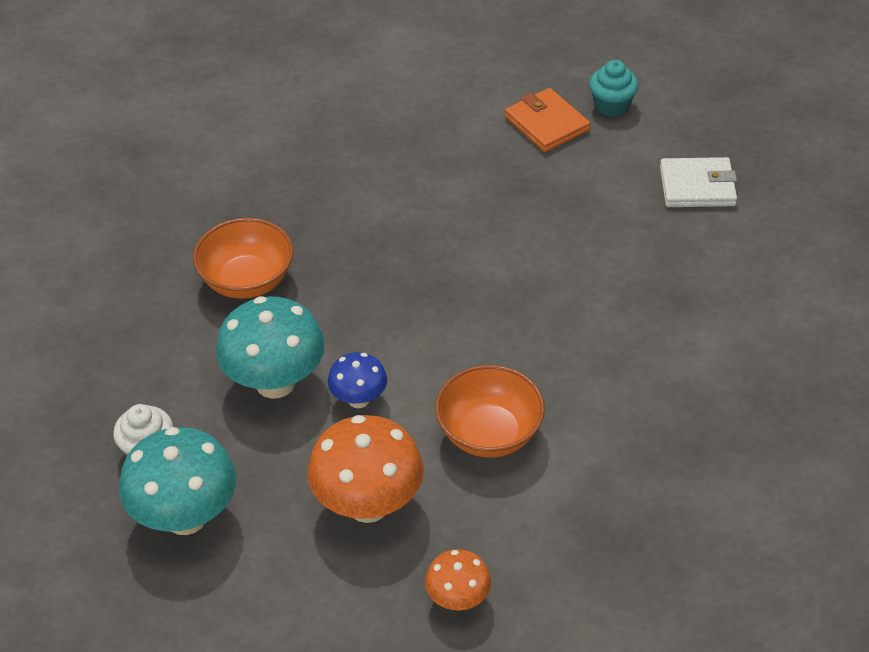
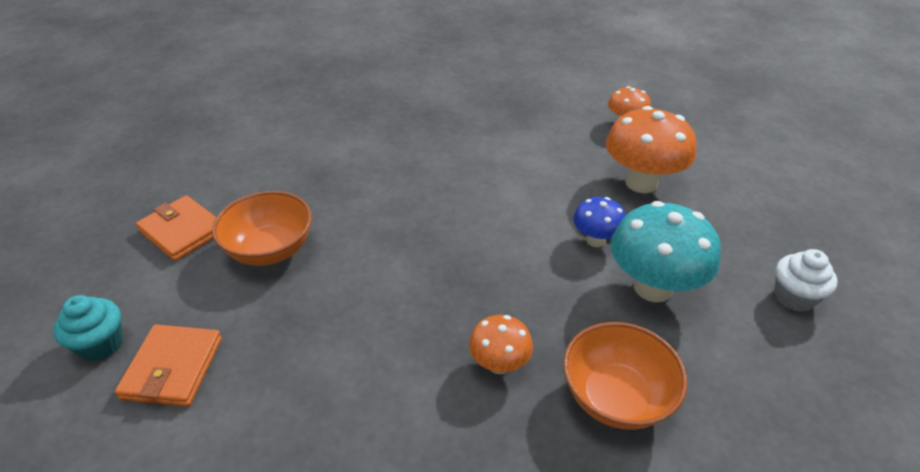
camera: 140 degrees left, 5 degrees down
turquoise mushroom [119,427,237,535] -> none
orange bowl [435,365,545,458] -> orange bowl moved to [212,191,312,266]
white wallet [660,157,737,207] -> orange wallet [136,195,216,261]
none -> orange mushroom [469,315,533,374]

